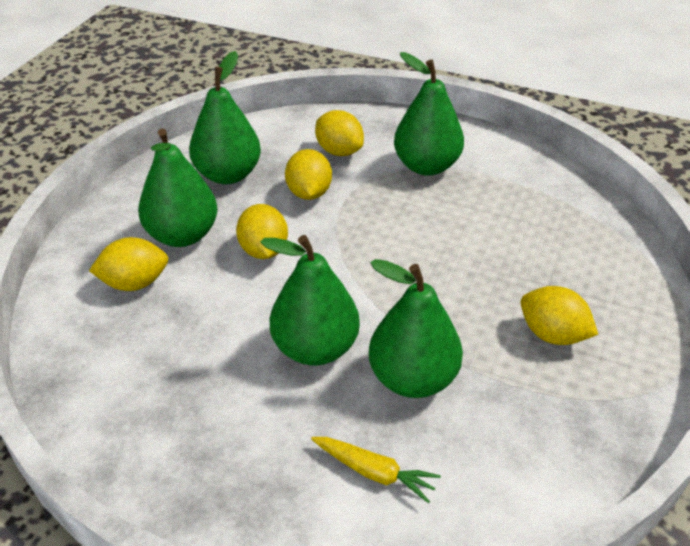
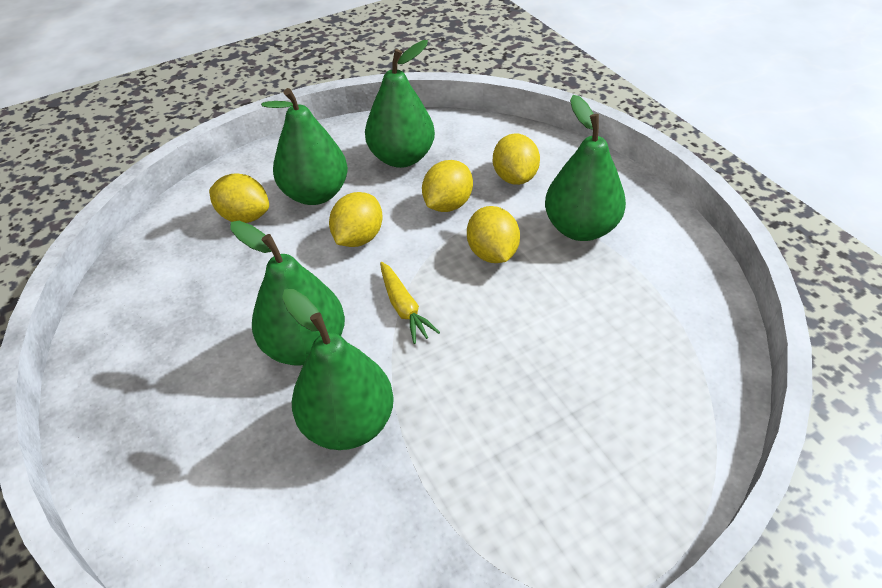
camera: 40 degrees right, 5 degrees up
yellow carrot [311,437,441,503] -> yellow carrot moved to [380,262,440,344]
yellow lemon [521,286,598,345] -> yellow lemon moved to [467,206,520,263]

